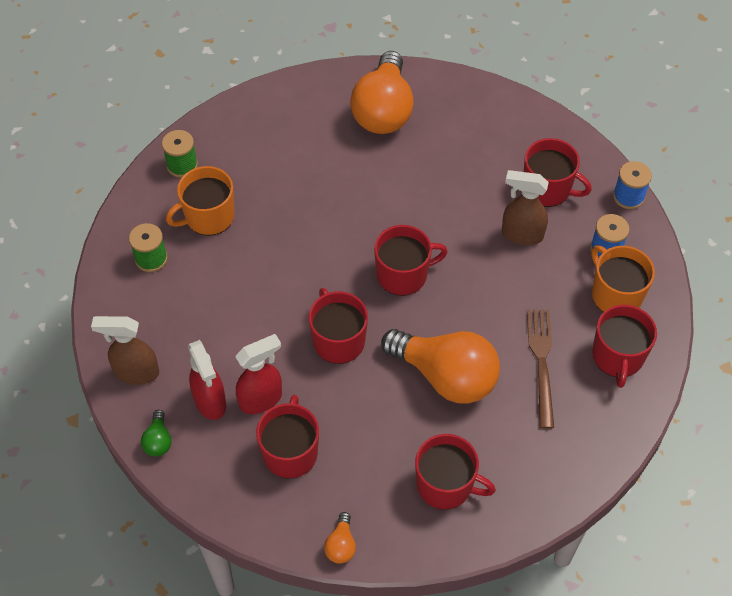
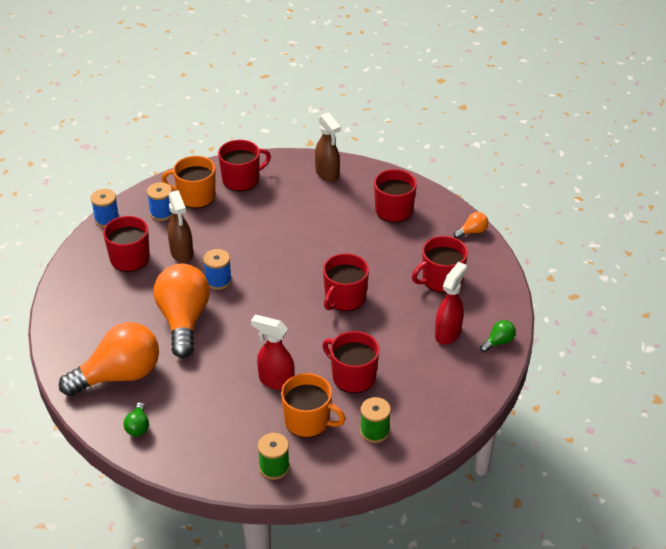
camera: 125 degrees left, 15 degrees down
brown spray bottle [91,316,159,385] -> brown spray bottle moved to [315,112,341,182]
red spray bottle [235,334,282,414] -> red spray bottle moved to [251,315,295,390]
red mug [374,225,448,296] -> red mug moved to [322,331,380,393]
orange light bulb [381,329,500,404] -> orange light bulb moved to [154,264,210,358]
brown fork [527,309,554,429] -> none
orange mug [591,245,655,312] -> orange mug turned 75 degrees clockwise [161,156,216,208]
none -> green light bulb [124,402,149,436]
none -> blue spool [203,249,232,290]

